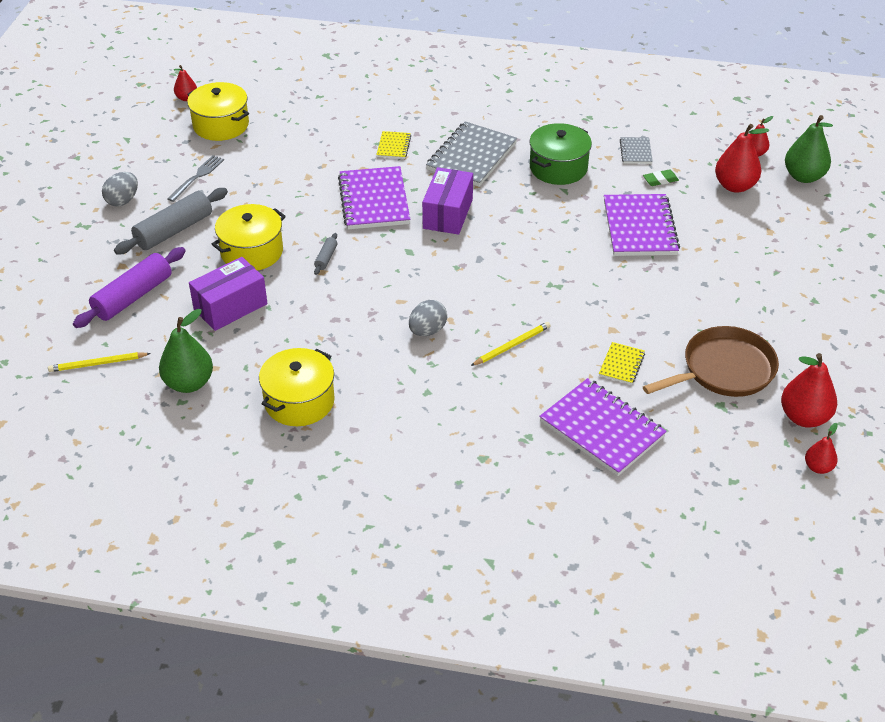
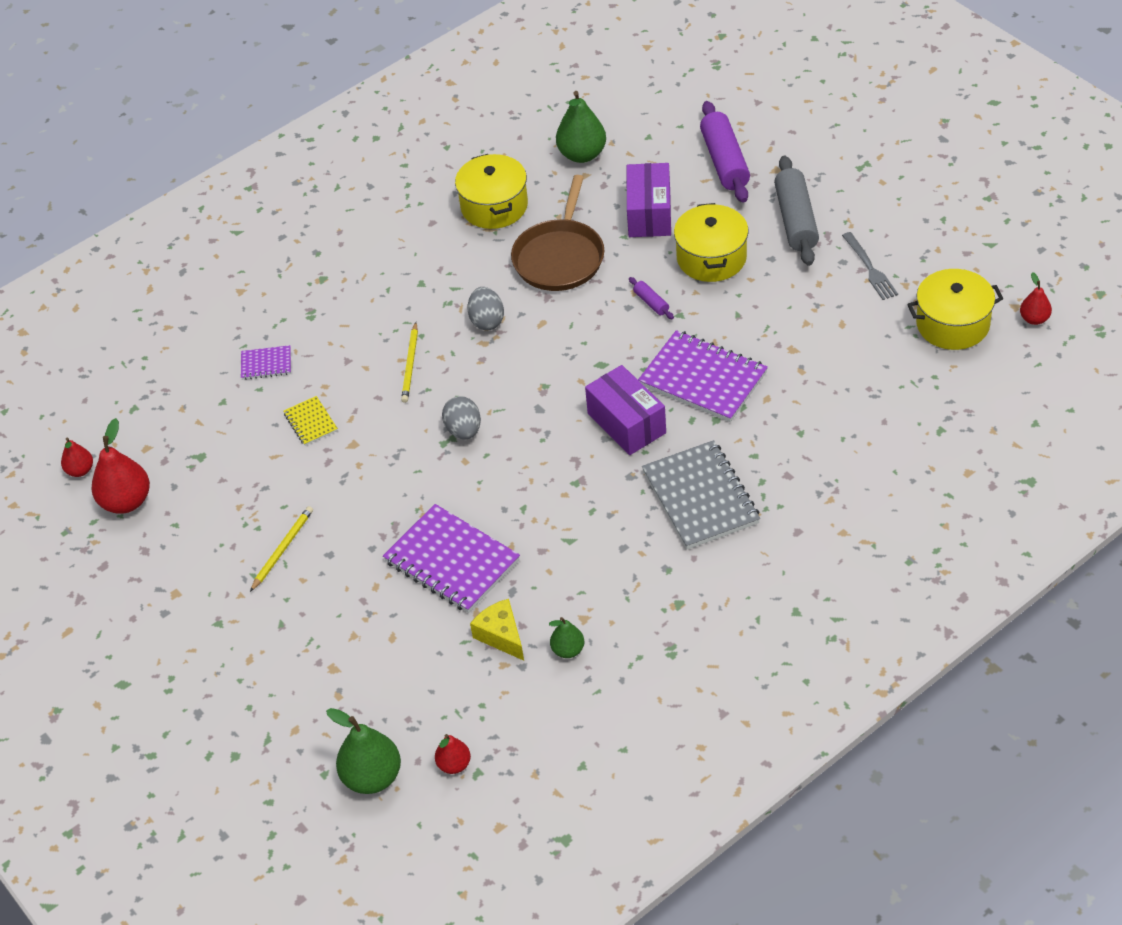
camera: 135 degrees right, 5 degrees up
yellow pencil [48,352,151,372] -> yellow pencil moved to [250,506,313,592]
grey egg [102,172,138,207] -> grey egg moved to [442,396,481,439]
grey rolling pin [314,233,337,275] -> purple rolling pin [629,277,674,319]
yellow notebook [376,131,411,159] -> none
green pot [530,123,592,185] -> none
purple notebook [539,378,667,476] -> purple notebook [241,345,291,380], size x0.48
grey notebook [620,137,653,164] -> green pear [549,617,584,658]
green eraser [643,169,679,186] -> yellow cheese [470,599,524,661]
brown pan [643,326,779,397] -> brown pan moved to [511,175,604,291]
red pear [715,124,769,193] -> none

